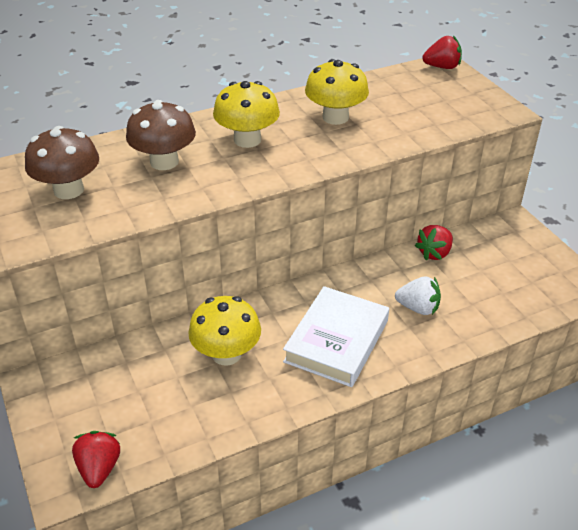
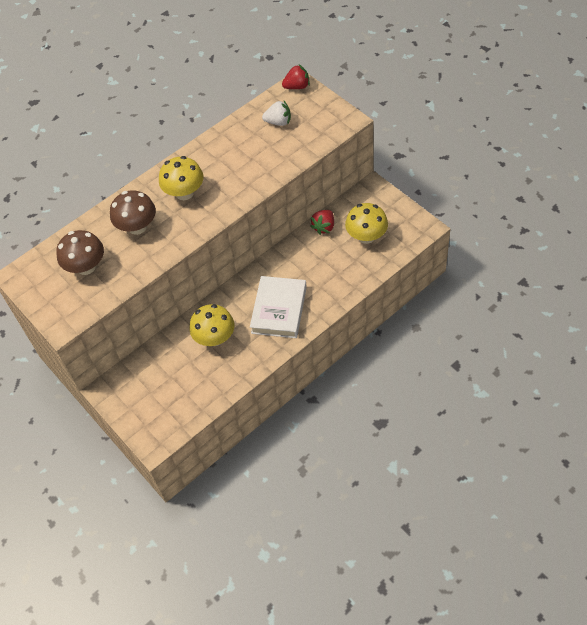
camera: 10 degrees left, 15 degrees up
red strawberry [72,431,120,488] -> none
yellow mushroom [305,59,369,125] -> yellow mushroom moved to [345,203,388,244]
white strawberry [395,276,441,315] -> white strawberry moved to [262,101,291,126]

